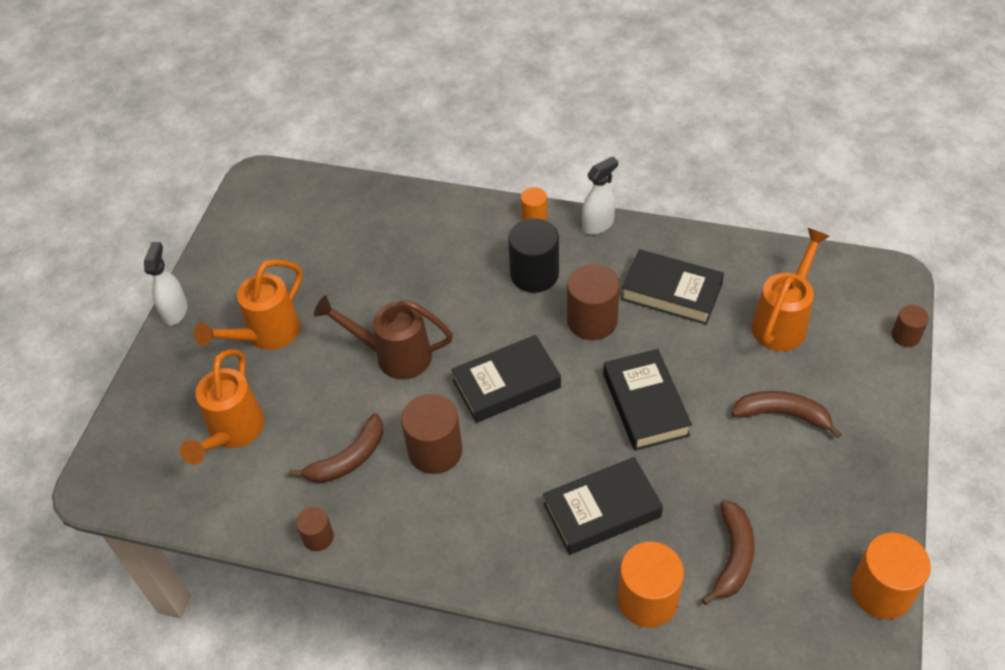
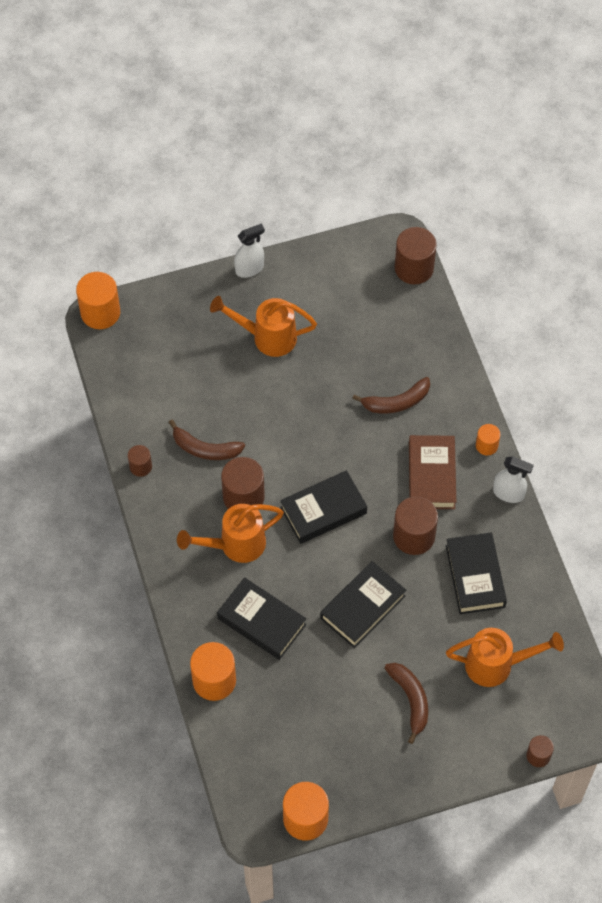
camera: 55 degrees right, 10 degrees up
orange watering can [180,349,265,465] -> orange watering can moved to [177,504,284,563]
brown watering can [314,295,453,379] -> none
black book [451,335,561,423] -> black book turned 60 degrees counterclockwise [280,470,367,544]
black cylinder [508,218,559,293] -> brown book [409,435,456,509]
brown banana [701,500,755,605] -> brown banana moved to [352,377,430,413]
none -> orange cylinder [76,272,120,329]
none -> brown cylinder [395,227,437,284]

